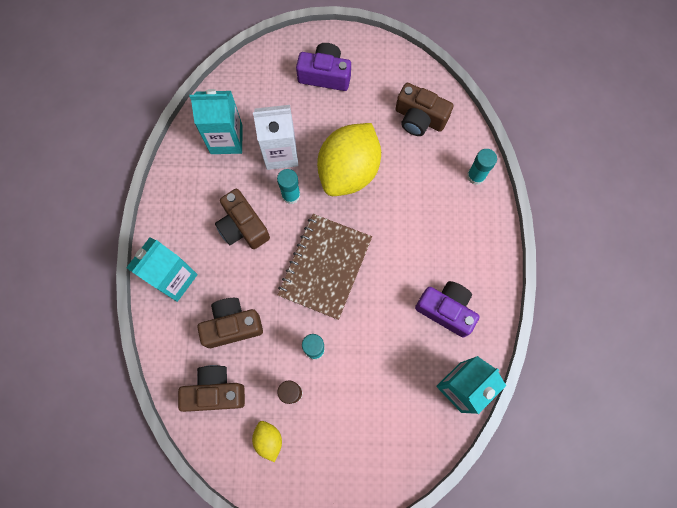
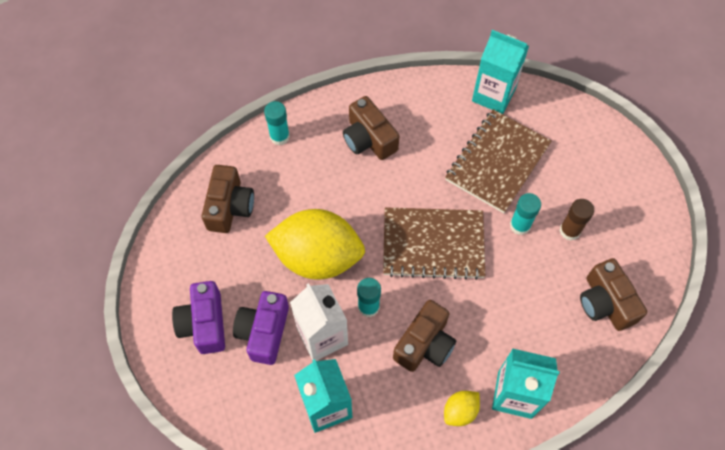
camera: 110 degrees left, 10 degrees down
brown camera [197,298,263,348] -> brown camera moved to [343,96,399,160]
yellow lemon [252,421,282,462] -> yellow lemon moved to [444,391,480,426]
purple camera [415,281,479,337] -> purple camera moved to [233,291,289,365]
none -> brown notebook [445,109,552,213]

